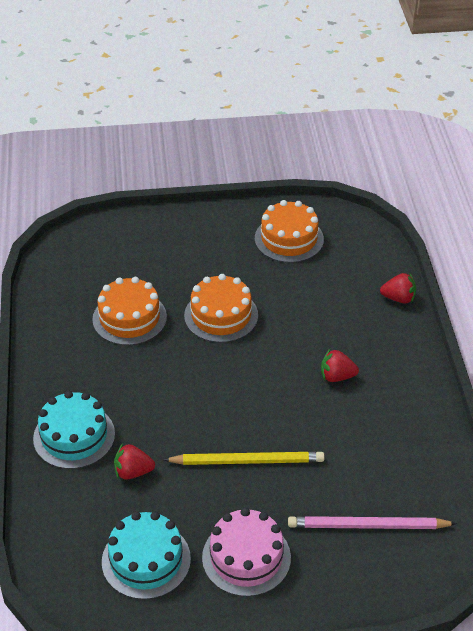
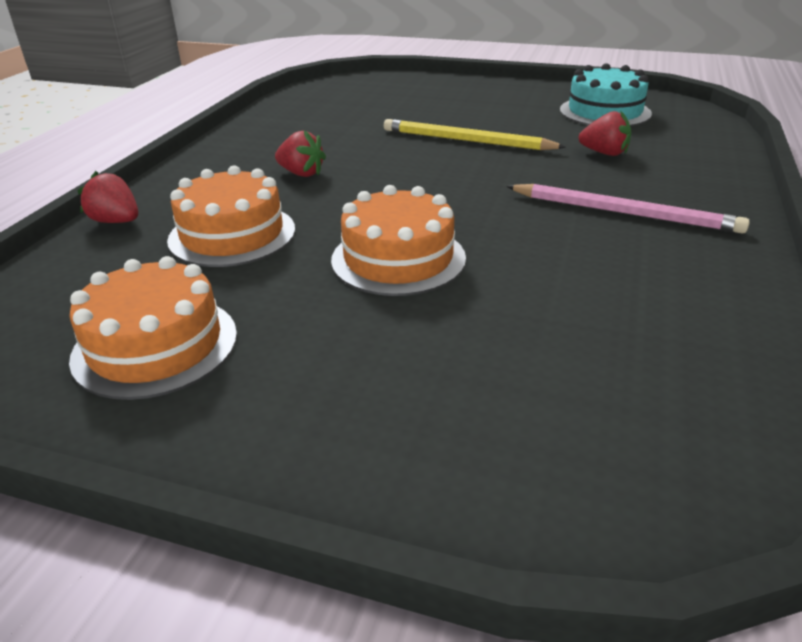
camera: 155 degrees left, 10 degrees down
turquoise cake [33,391,115,469] -> none
orange cake [92,277,167,345] -> orange cake moved to [167,165,295,267]
pink cake [202,508,291,597] -> none
pink pencil [288,516,457,529] -> pink pencil moved to [506,184,750,234]

